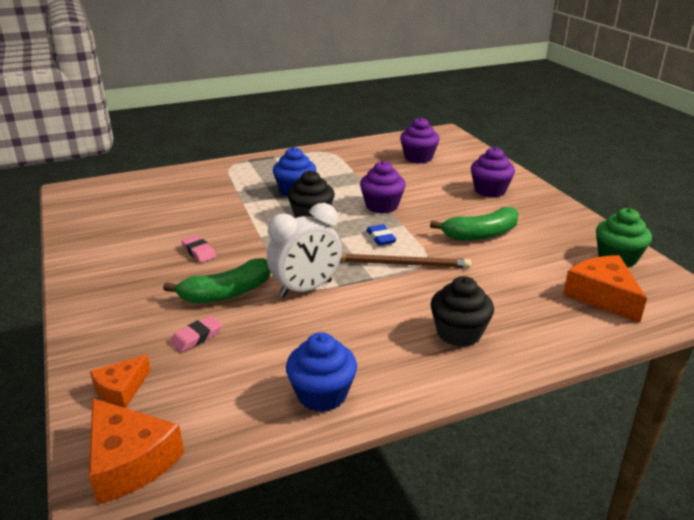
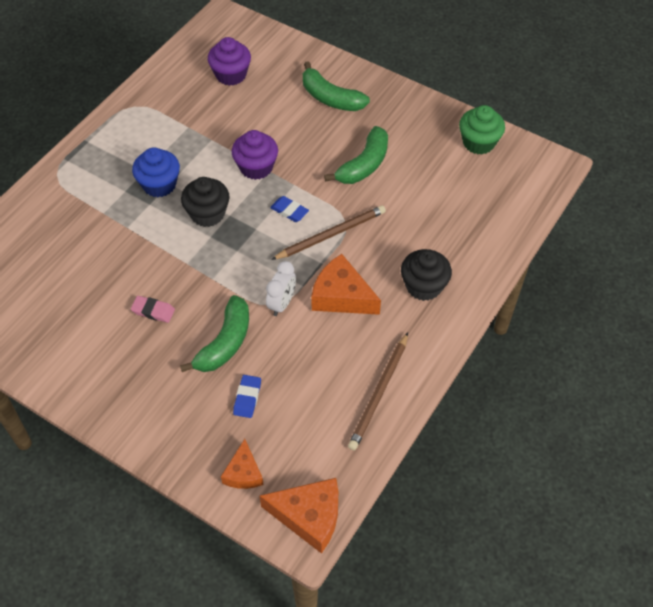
camera: 35 degrees left, 25 degrees up
pink eraser [170,316,222,352] -> blue eraser [233,375,261,418]
white clock [267,203,342,298] -> white clock [266,261,296,316], size x0.64
blue cupcake [286,332,357,412] -> brown pencil [348,333,408,450]
purple cupcake [471,147,515,197] -> green banana [303,61,370,111]
orange cheese [563,255,647,323] -> orange cheese moved to [311,254,381,315]

